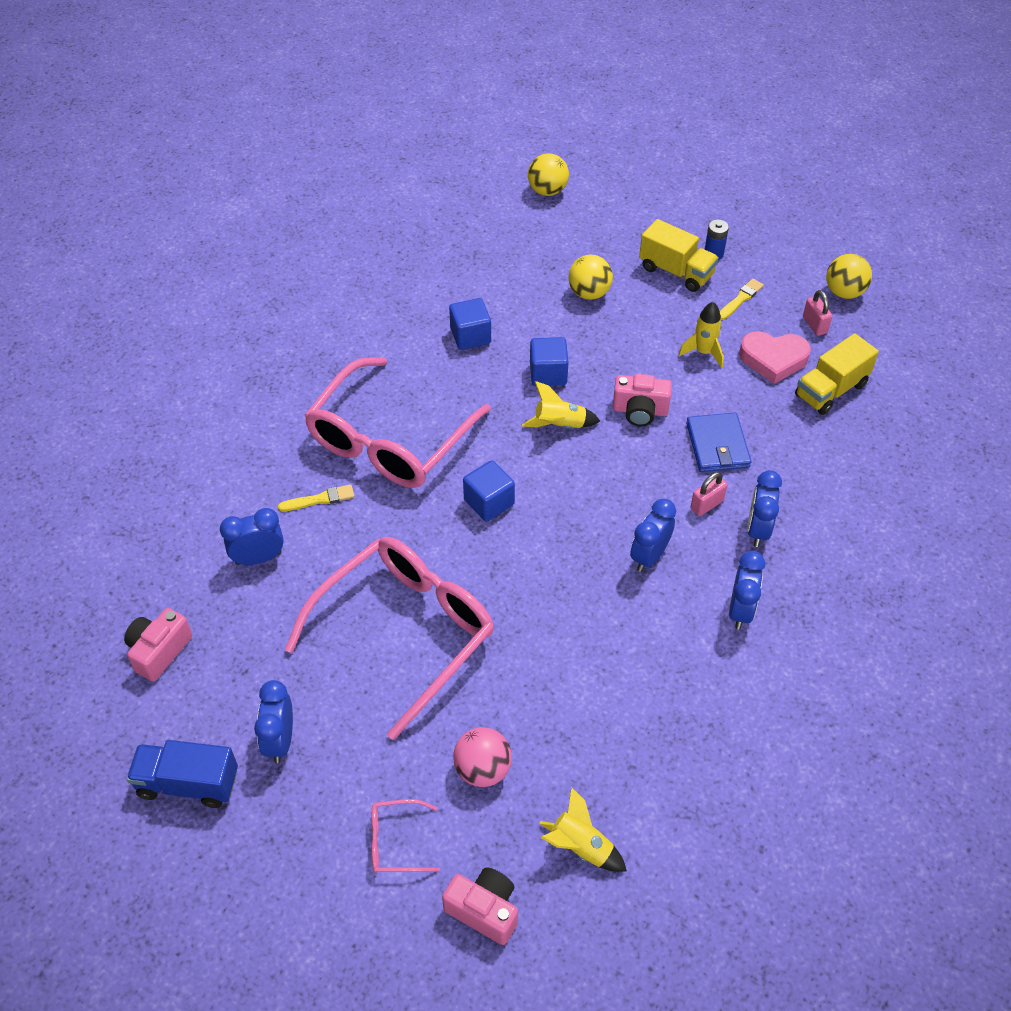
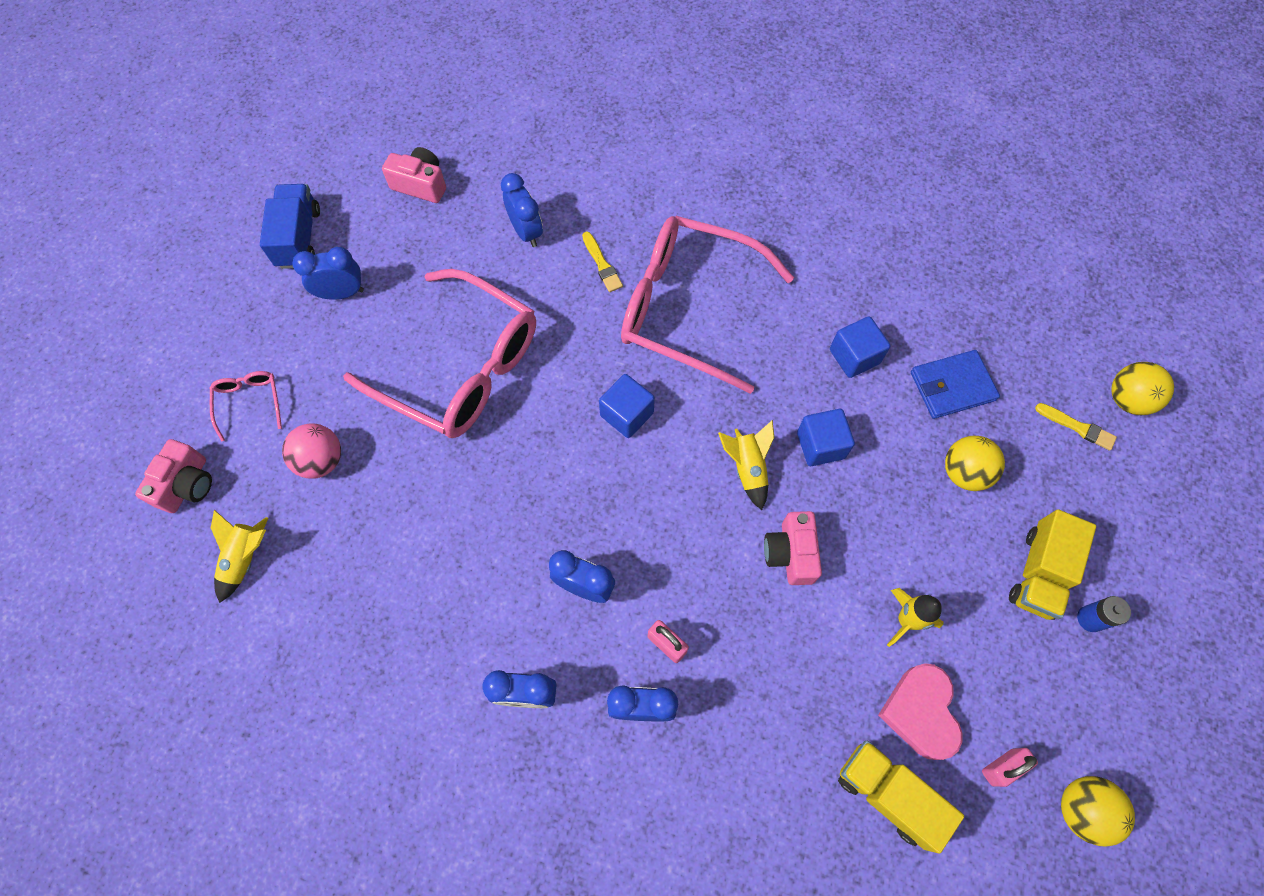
camera: 80 degrees right, 15 degrees up
blue wallet [686,413,751,472] -> blue wallet moved to [911,350,1000,419]
yellow brush [720,279,764,320] -> yellow brush moved to [1035,403,1117,451]

